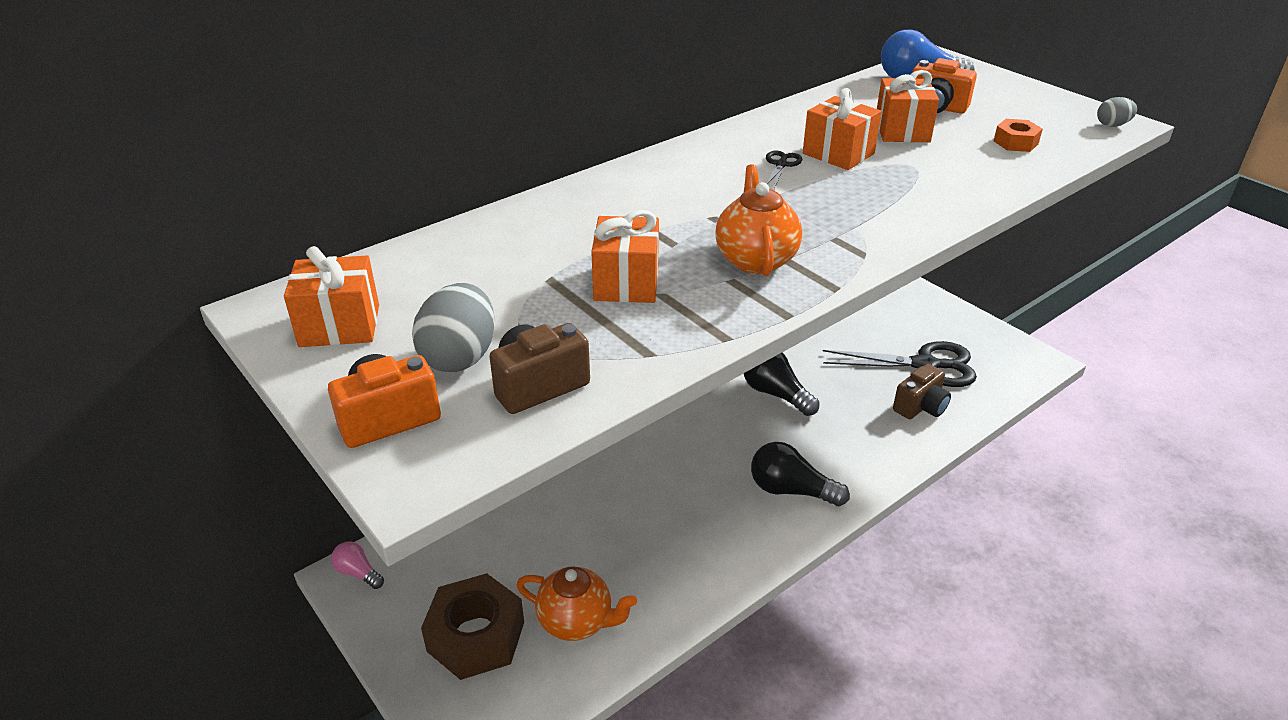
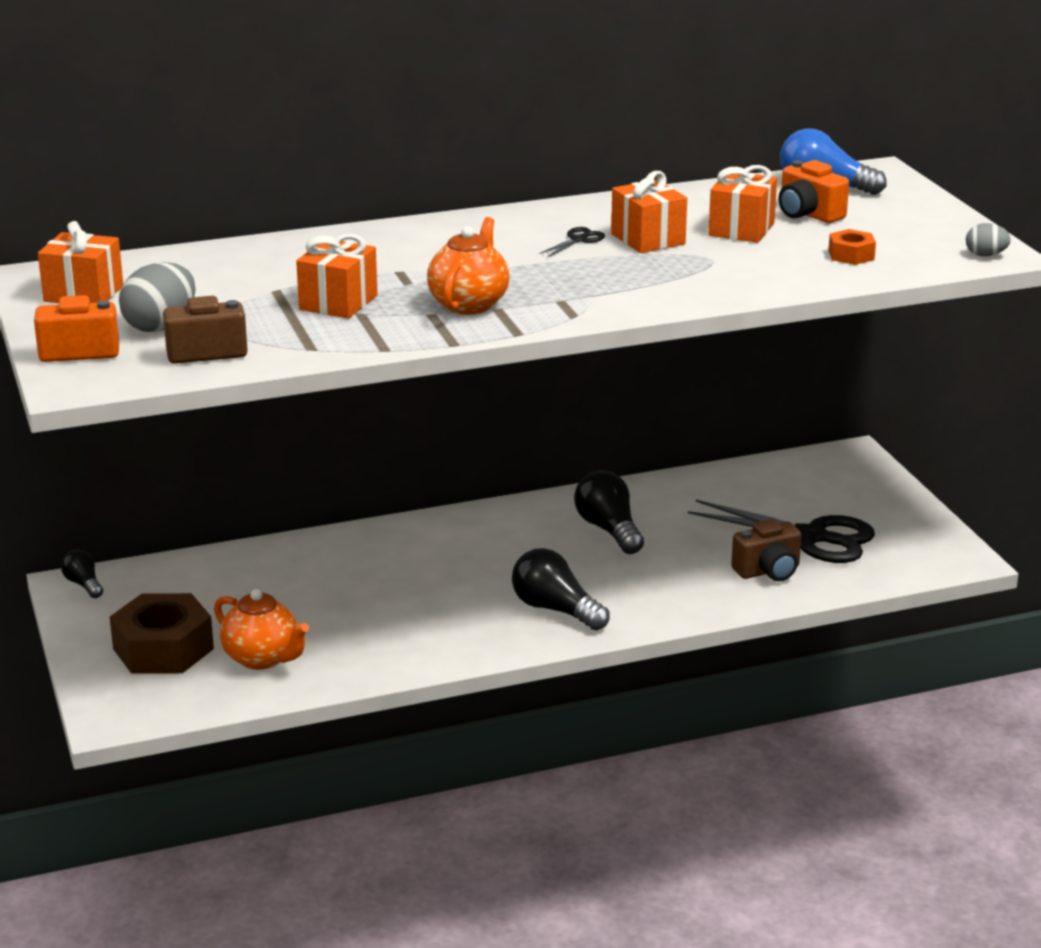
camera: 20 degrees right, 10 degrees down
pink light bulb [331,542,384,589] -> black light bulb [61,550,103,598]

